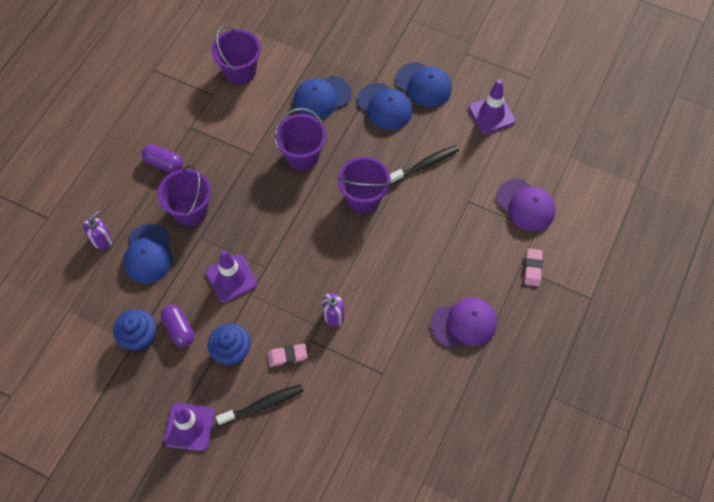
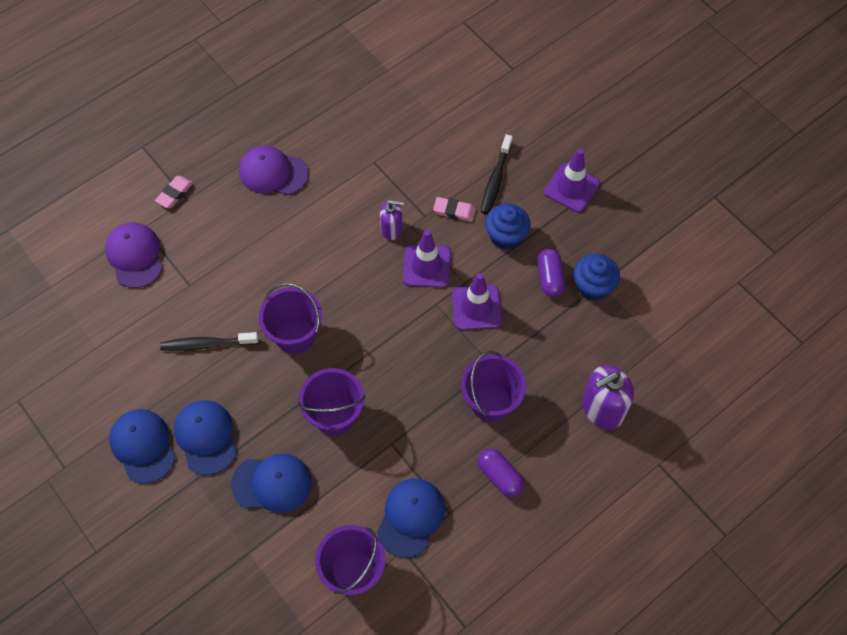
camera: 155 degrees left, 0 degrees up
purple soap dispenser [83,210,113,249] -> purple soap dispenser [582,365,634,430], size x1.65
blue cap [123,224,173,283] -> blue cap moved to [377,479,445,558]
black toothbrush [216,384,304,426] -> black toothbrush turned 75 degrees counterclockwise [481,134,513,214]
purple traffic cone [469,79,516,134] -> purple traffic cone moved to [403,230,451,288]

